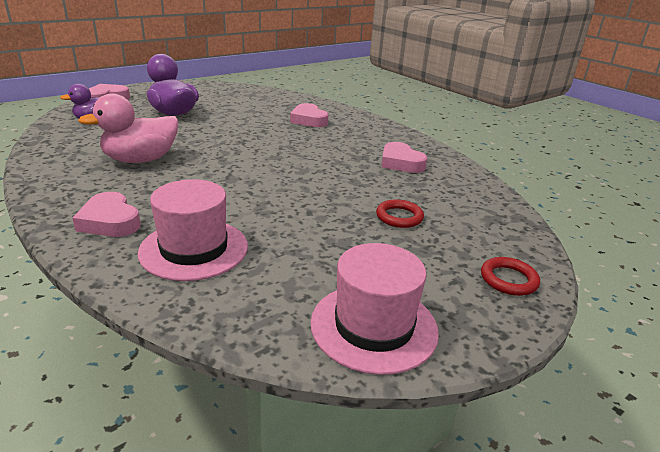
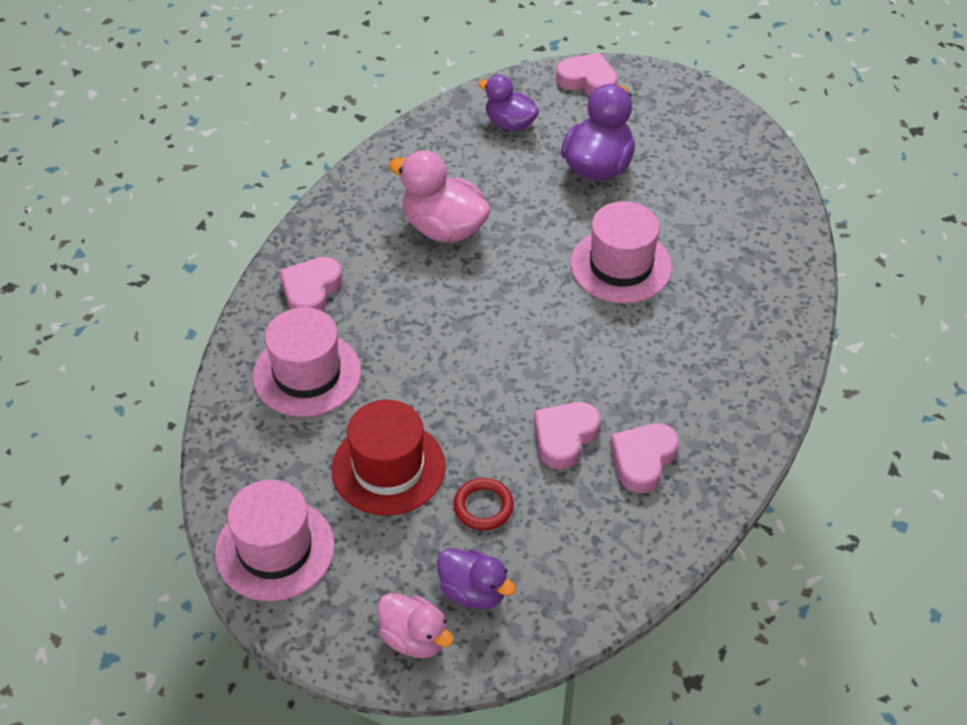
camera: 65 degrees right, 20 degrees up
pink heart [290,103,329,127] -> pink heart moved to [534,402,601,469]
red ring [481,257,540,296] -> pink duck [378,593,454,658]
none -> red hat [331,399,446,516]
none -> purple duck [437,548,516,609]
none -> pink hat [570,201,672,304]

